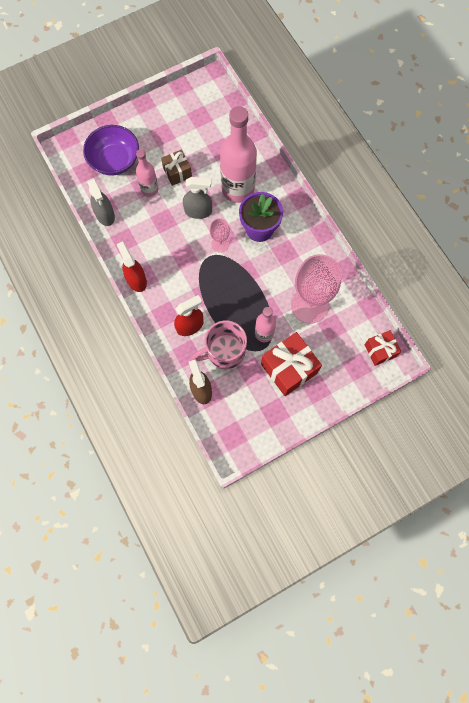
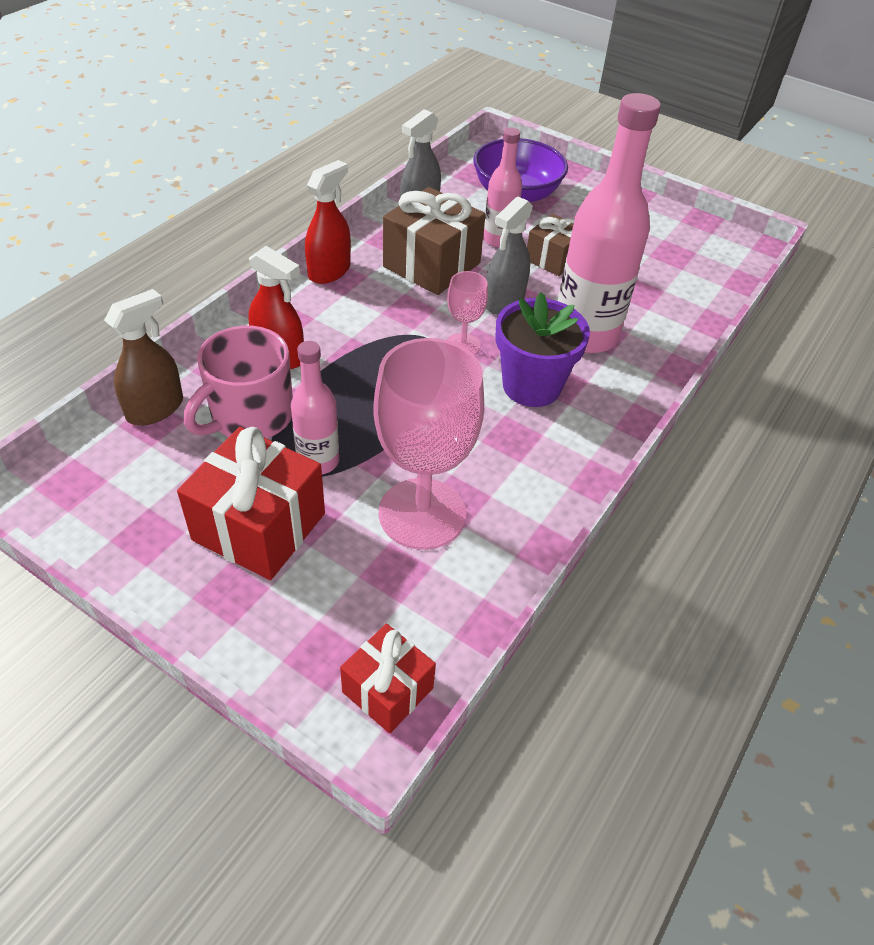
camera: 60 degrees right, 25 degrees down
grey spray bottle [183,177,212,219] -> grey spray bottle turned 60 degrees clockwise [486,197,533,314]
pink mug [192,320,247,369] -> pink mug turned 90 degrees counterclockwise [184,326,293,438]
none -> brown gift [383,187,486,295]

